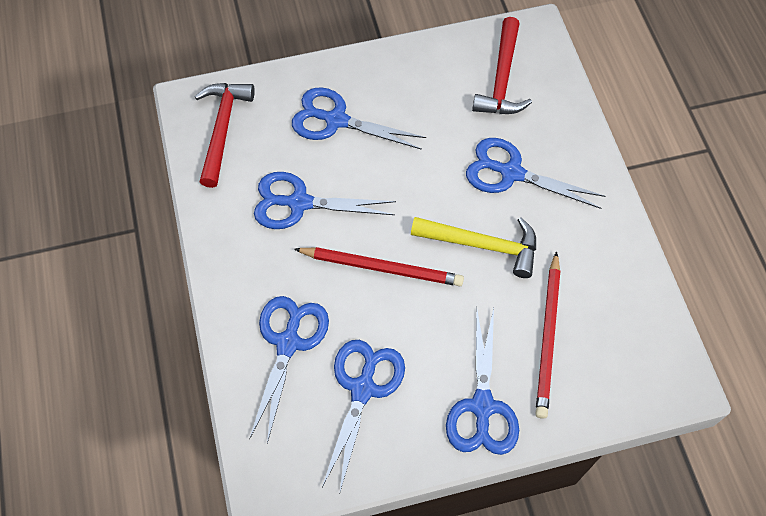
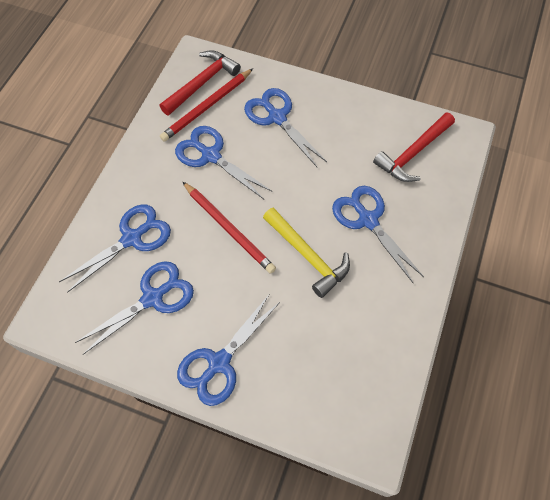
camera: 35 degrees right, 0 degrees up
red pencil [535,251,560,419] -> red pencil moved to [160,69,253,142]

